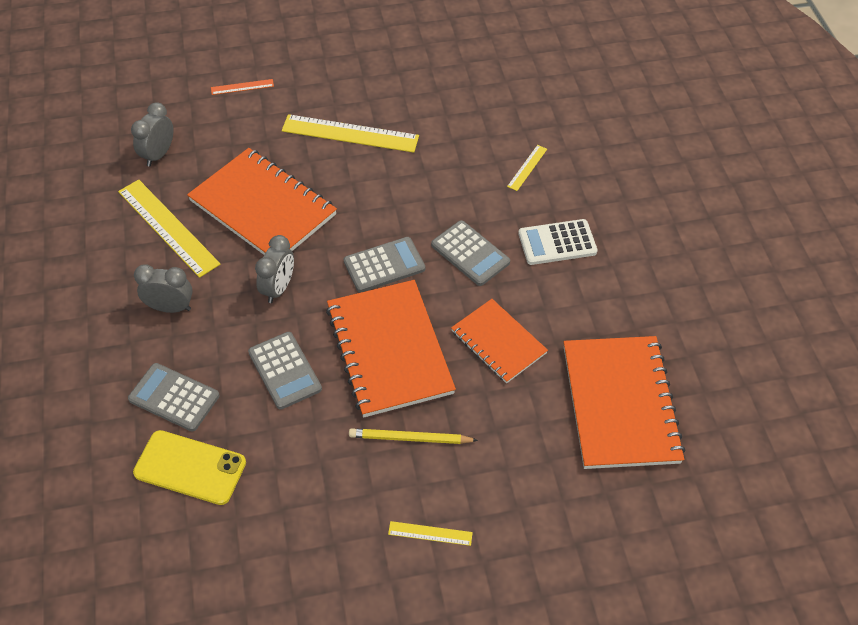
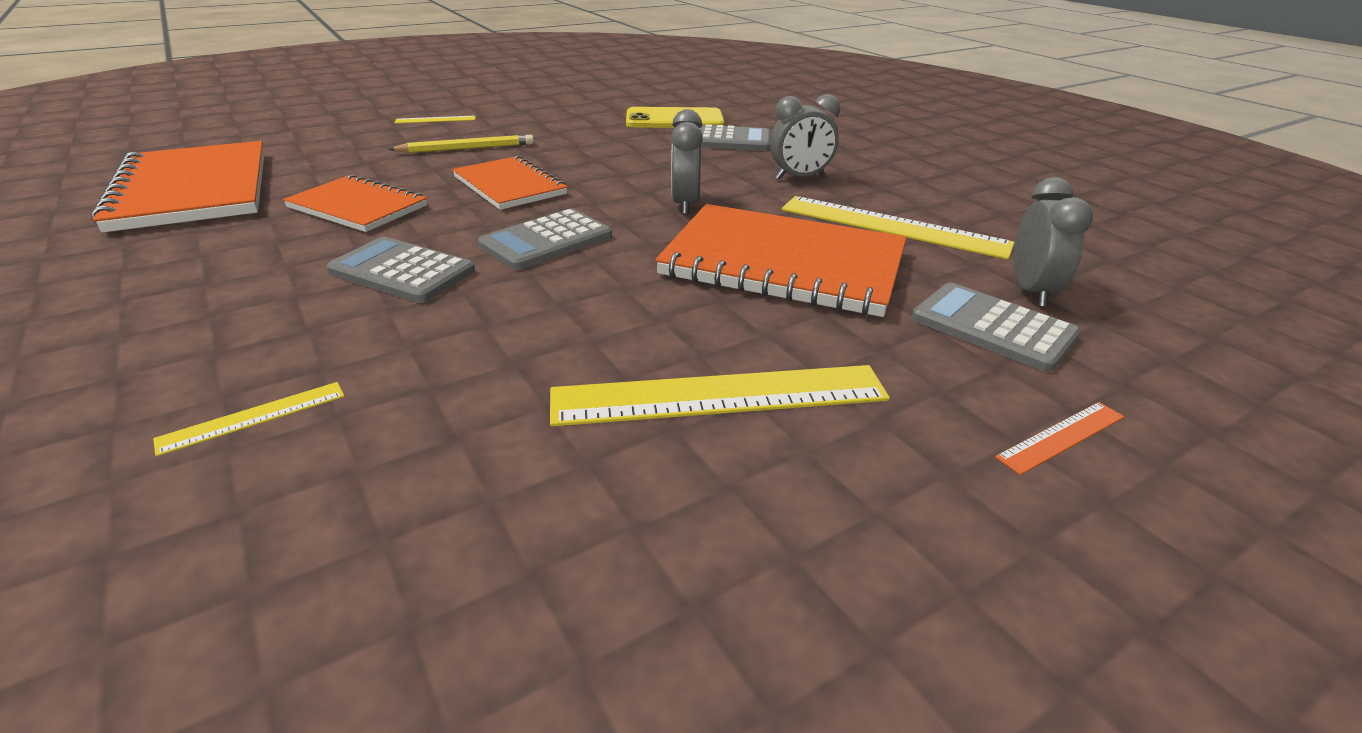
camera: 160 degrees right, 20 degrees down
grey calculator [248,332,322,409] -> grey calculator moved to [912,282,1080,372]
orange notebook [326,280,456,417] -> orange notebook [453,155,568,210], size x0.60
yellow ruler [507,145,547,191] -> yellow ruler turned 45 degrees clockwise [153,382,344,456]
white calculator [518,219,598,265] -> none

